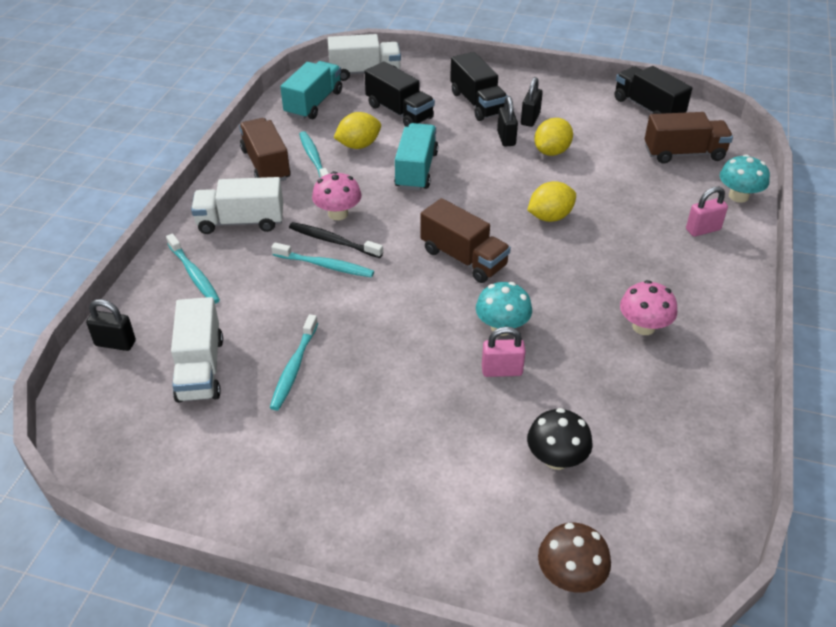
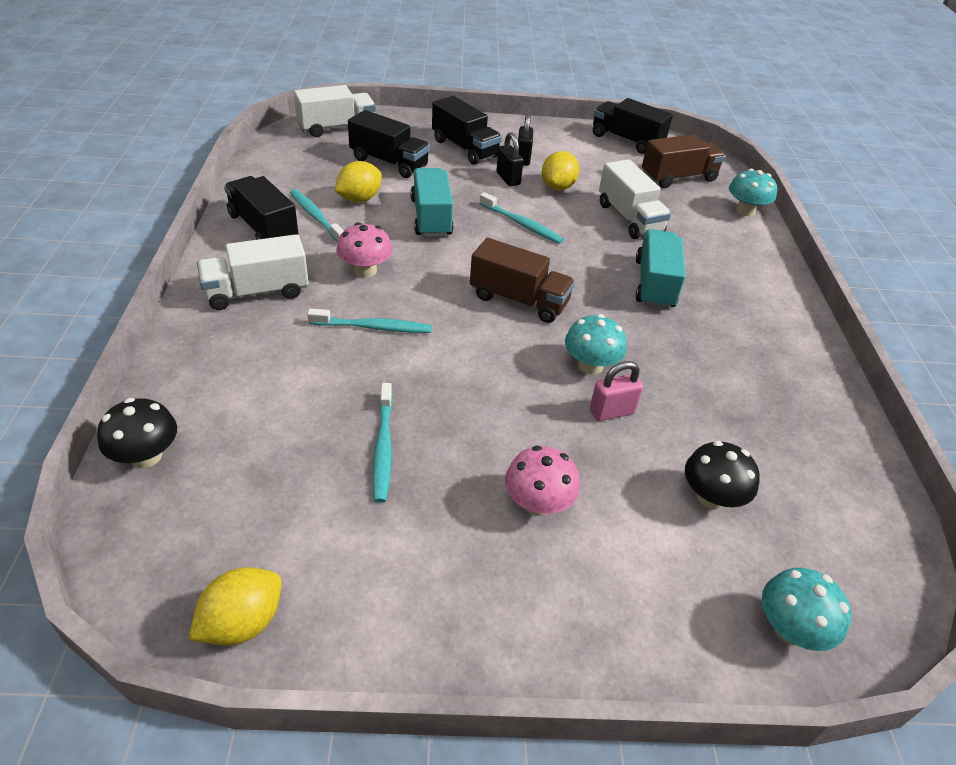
camera: 20 degrees left, 0 degrees up
black padlock [86,299,136,351] -> black mushroom [97,398,177,468]
turquoise toothbrush [166,233,220,304] -> turquoise toothbrush moved to [479,192,564,244]
white truck [171,297,223,403] -> white truck moved to [599,159,671,239]
brown truck [239,118,291,181] -> black truck [224,176,298,240]
turquoise truck [280,61,342,120] -> turquoise truck moved to [636,229,685,309]
black toothbrush [289,222,383,258] -> none
yellow lemon [527,181,576,222] -> yellow lemon moved to [189,567,282,646]
brown mushroom [538,523,611,593] -> turquoise mushroom [762,568,851,651]
pink mushroom [620,280,677,335] -> pink mushroom moved to [505,446,580,516]
pink padlock [686,187,728,237] -> none

